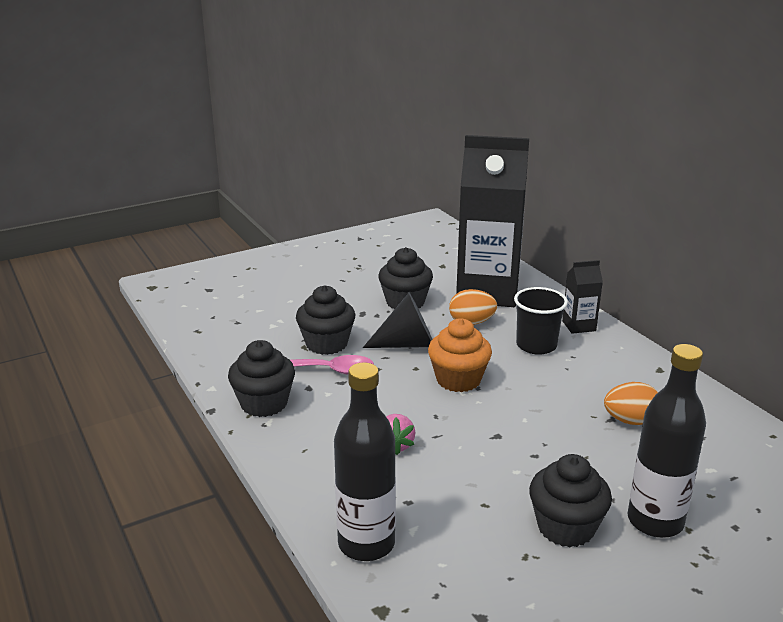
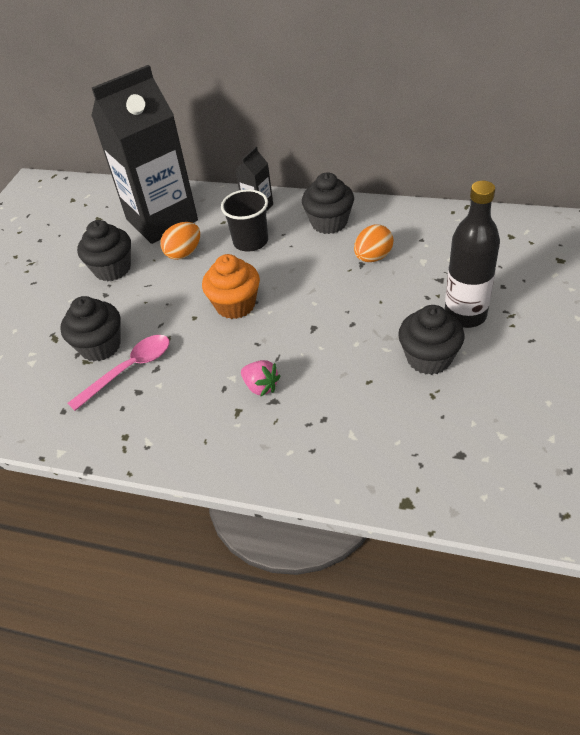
camera: 40 degrees left, 20 degrees up
black cupcake [228,340,295,417] -> black cupcake moved to [302,172,354,234]
black bottle [334,363,396,561] -> none
black cone [363,293,432,348] -> none

